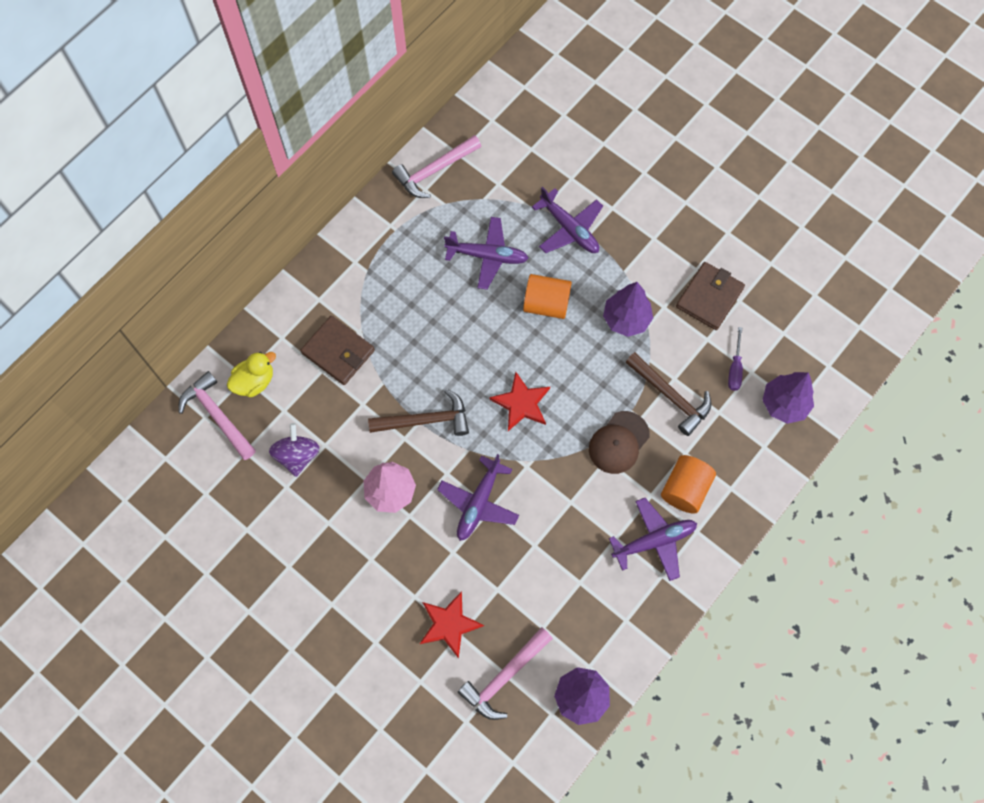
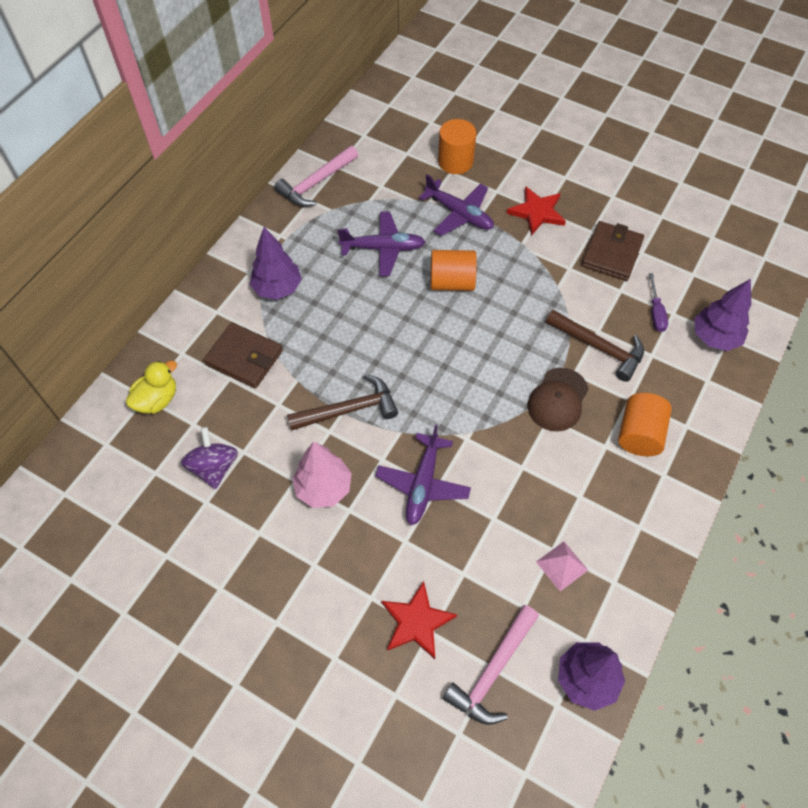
camera: 10 degrees left, 10 degrees down
pink hammer [179,371,256,460] -> none
red star [489,372,550,431] -> red star moved to [507,186,566,236]
purple tree [603,282,653,337] -> purple tree moved to [250,227,302,300]
purple plane [609,498,697,581] -> none
none -> orange cylinder [438,119,476,174]
none -> pink pyramid [536,542,588,591]

